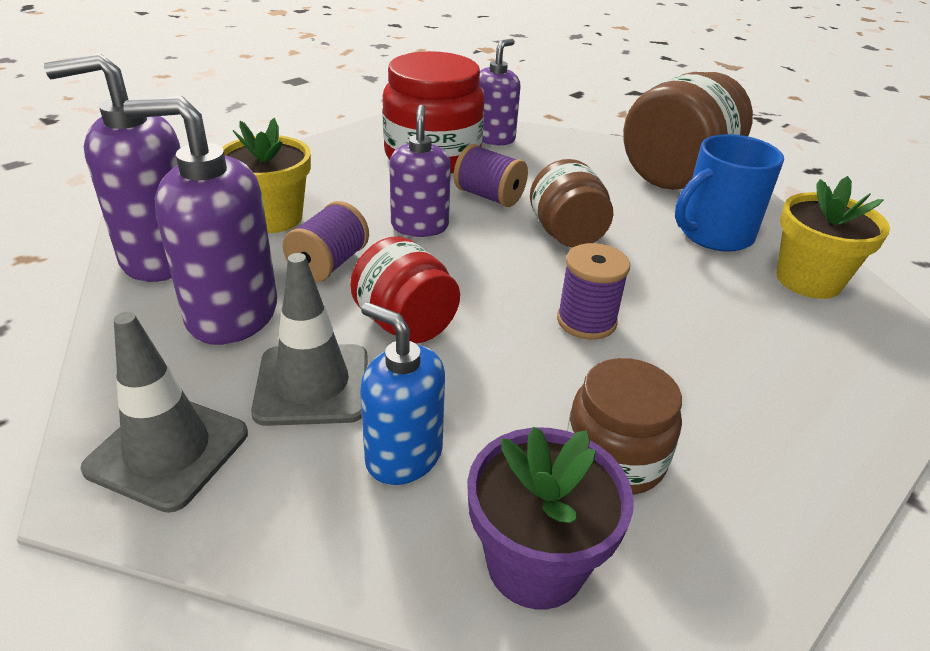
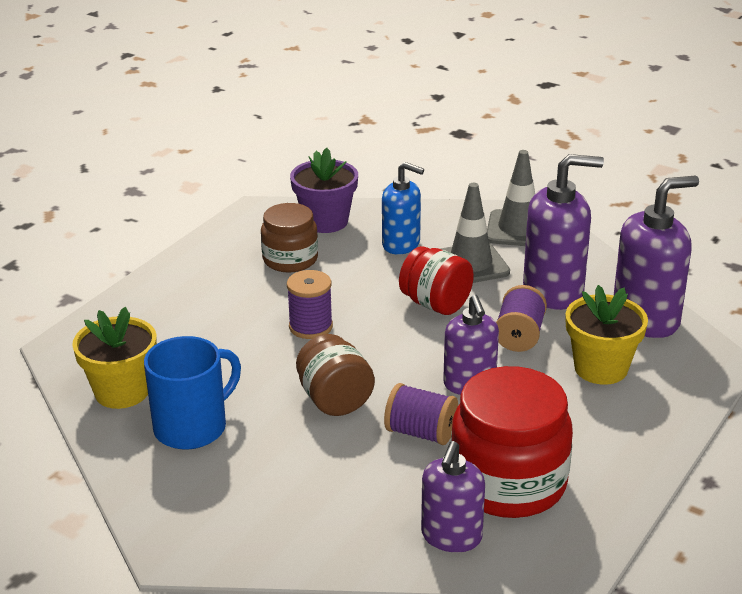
camera: 170 degrees right, 5 degrees down
brown jar [623,72,753,190] -> none

